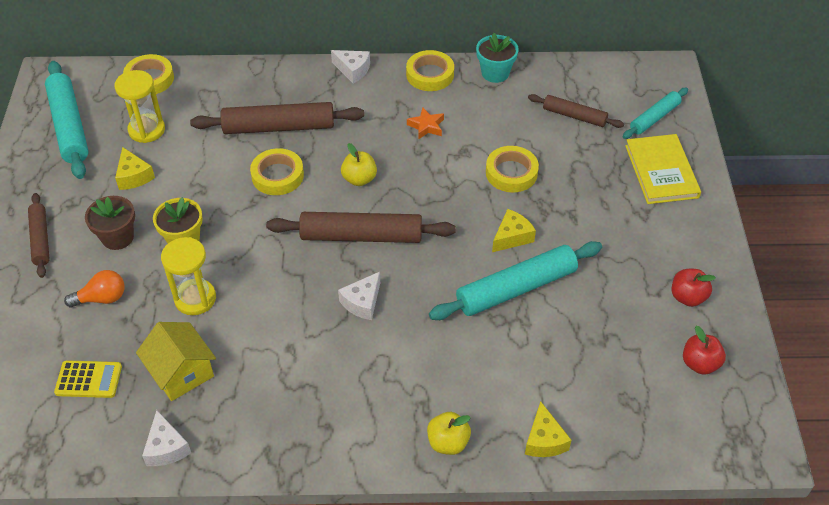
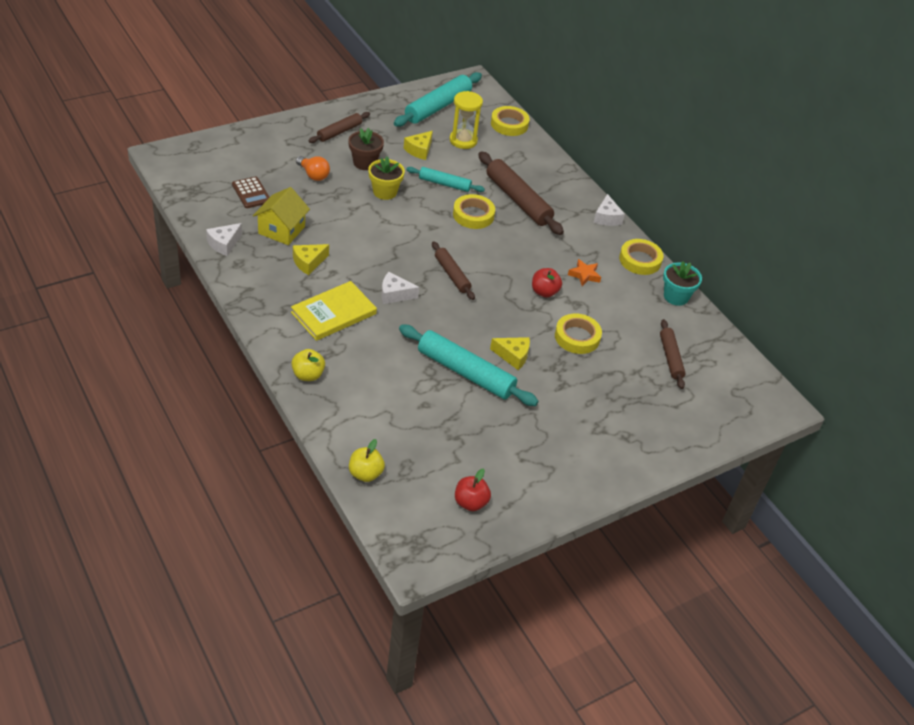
camera: 55 degrees right, 5 degrees down
yellow calculator [54,360,122,398] -> brown calculator [232,177,270,208]
yellow hourglass [161,237,216,315] -> none
brown rolling pin [266,212,456,243] -> brown rolling pin [432,241,475,300], size x0.59
yellow apple [341,143,377,186] -> yellow apple moved to [349,439,385,482]
yellow cheese [525,401,572,457] -> yellow cheese moved to [293,244,329,275]
turquoise rolling pin [623,88,688,139] -> turquoise rolling pin moved to [406,167,485,192]
yellow book [625,134,701,204] -> yellow book moved to [291,281,377,341]
red apple [672,269,716,307] -> red apple moved to [532,268,562,298]

